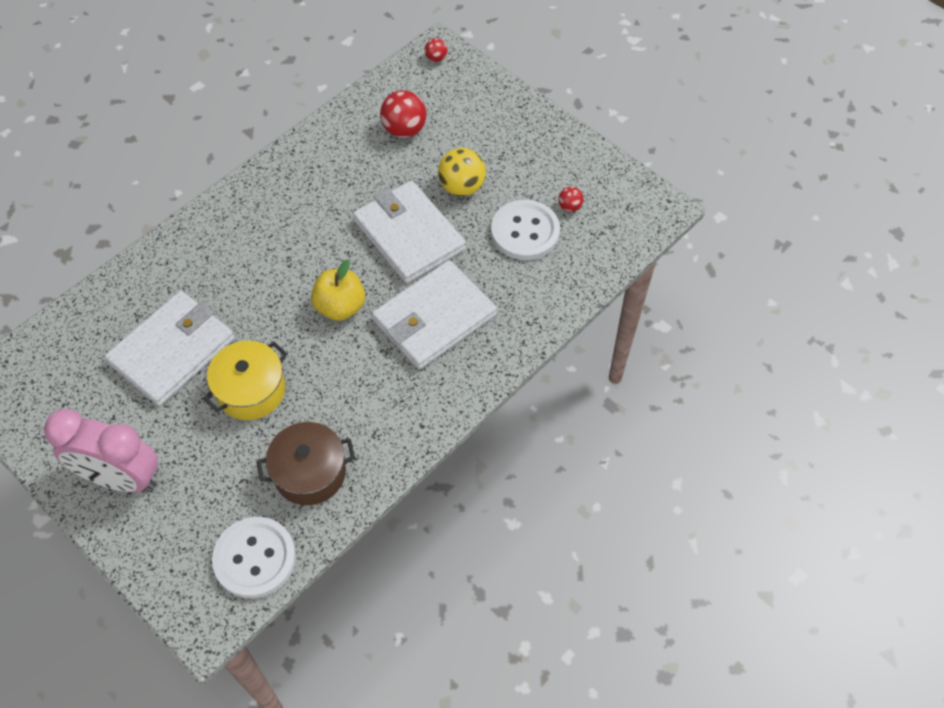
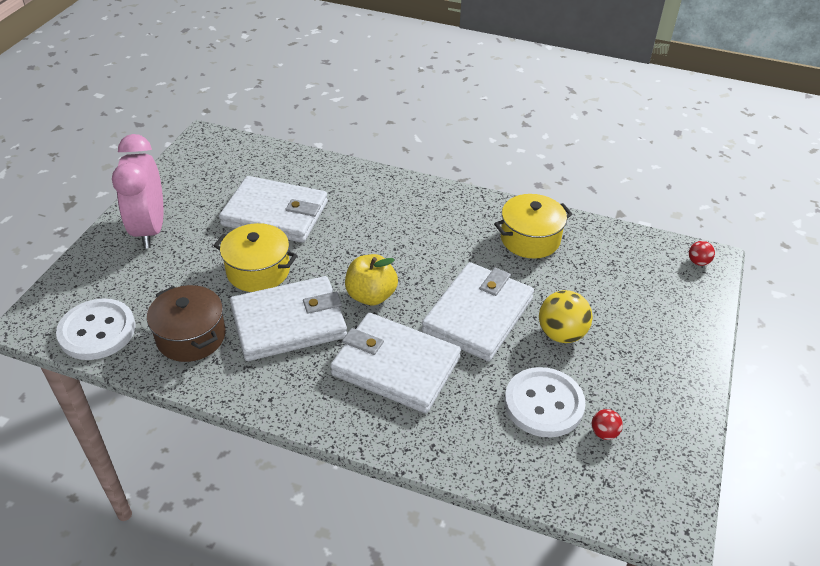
camera: 65 degrees right, 15 degrees down
red ball [380,90,427,138] -> none
none -> white wallet [230,276,347,361]
none -> yellow pot [494,194,572,258]

